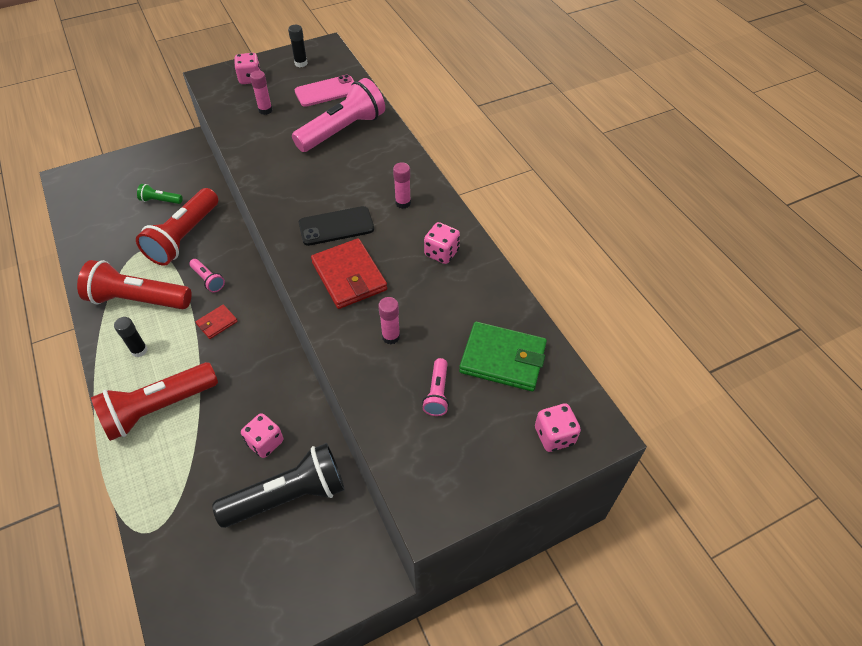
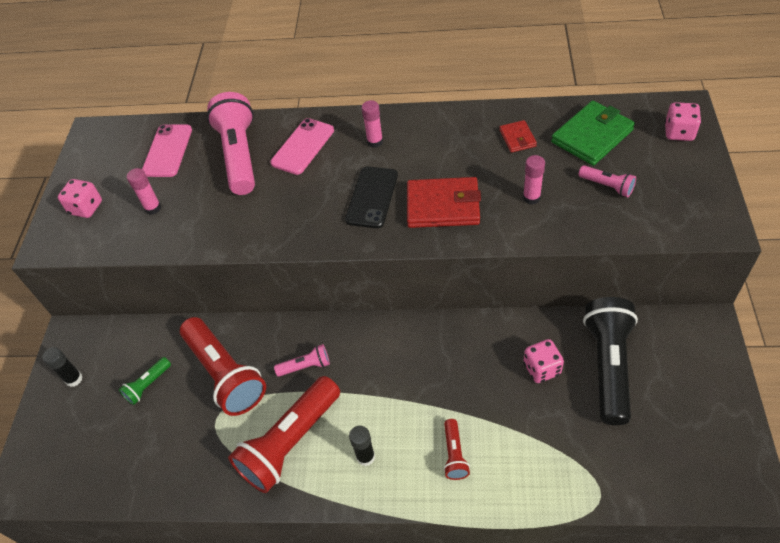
camera: 55 degrees left, 0 degrees up
red flashlight [91,362,218,441] -> red flashlight [444,419,470,480], size x0.46
red wallet [196,304,238,339] -> red wallet moved to [499,120,537,153]
black glue stick [288,25,308,67] -> black glue stick moved to [43,347,83,387]
pink dice [424,222,460,264] -> none
none -> pink phone [270,118,334,175]

